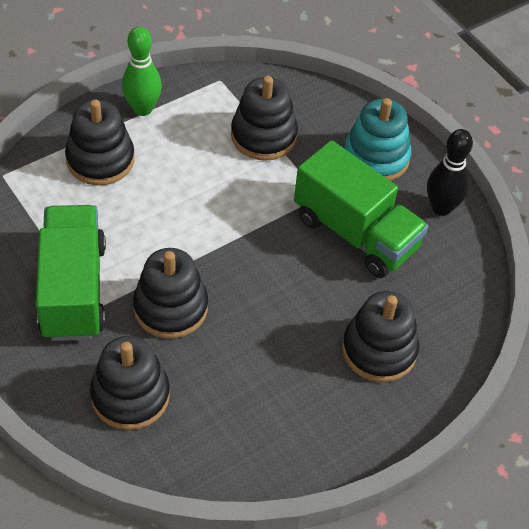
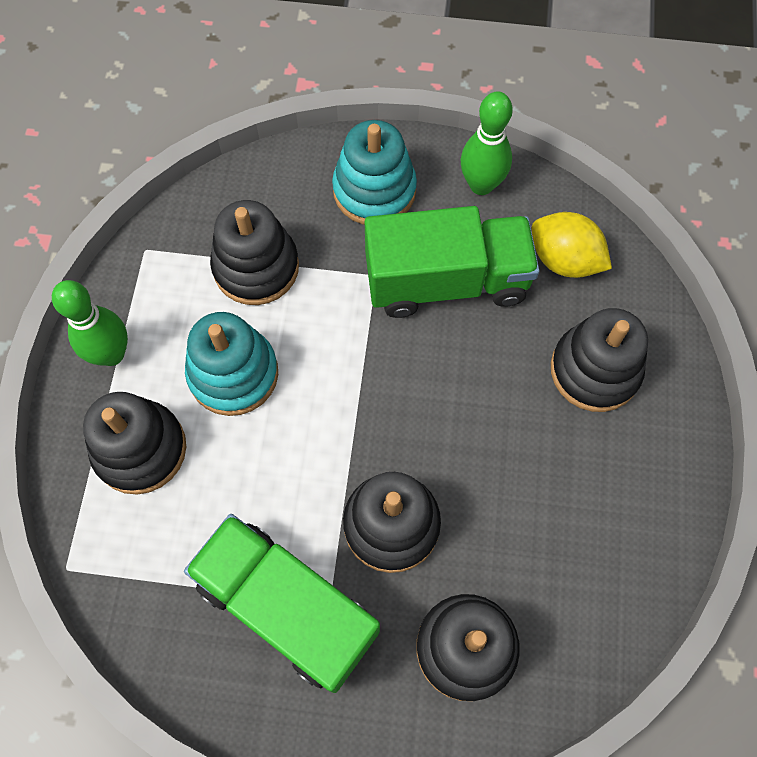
camera: 45 degrees left, 15 degrees up
black bowling pin [427,129,473,216] -> green bowling pin [461,91,513,195]
none -> turquoise stacking toy [185,312,278,416]
none -> yellow lemon [531,212,612,278]

